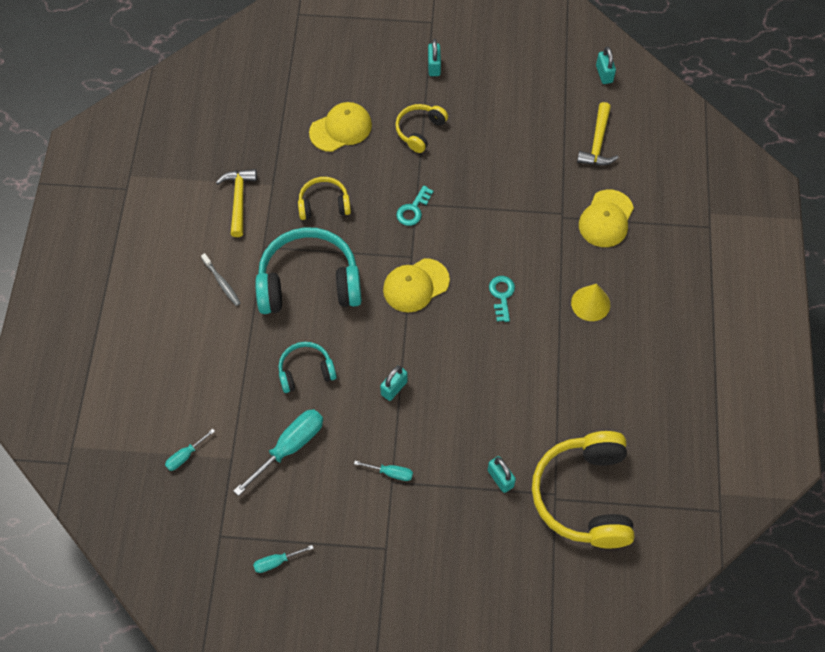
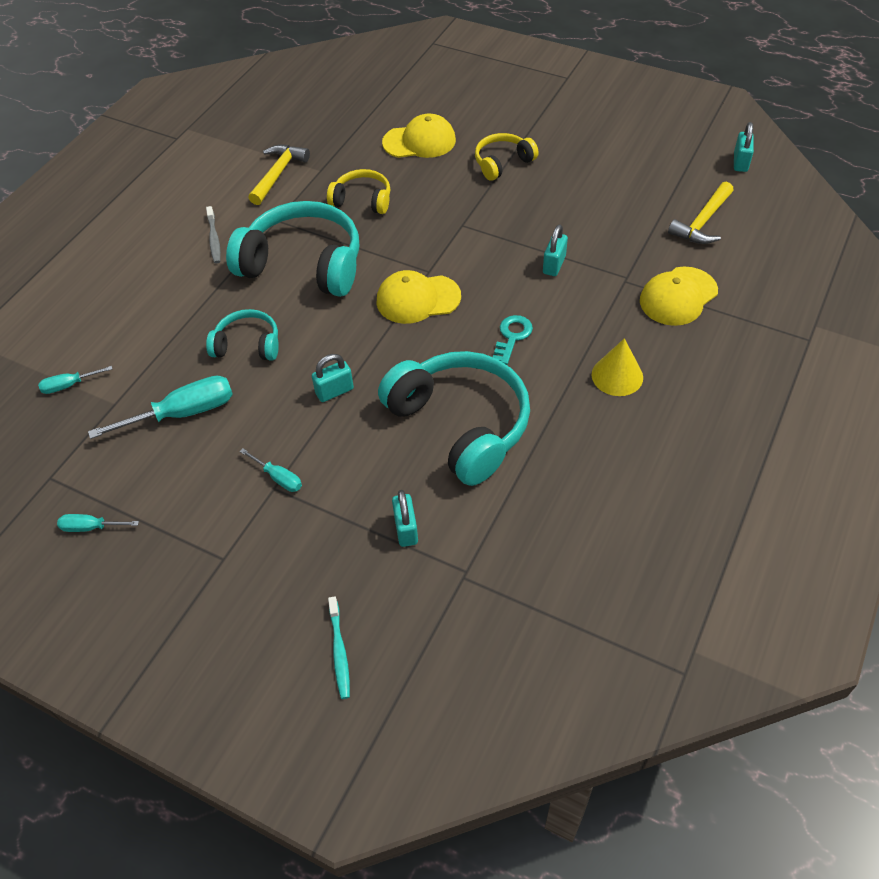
camera: 25 degrees right, 10 degrees down
turquoise key [396,185,434,226] -> none
turquoise padlock [428,39,441,76] -> turquoise padlock moved to [543,224,568,276]
yellow headphones [532,431,634,548] -> none
none -> turquoise toothbrush [328,596,350,699]
none -> turquoise headphones [378,351,530,486]

